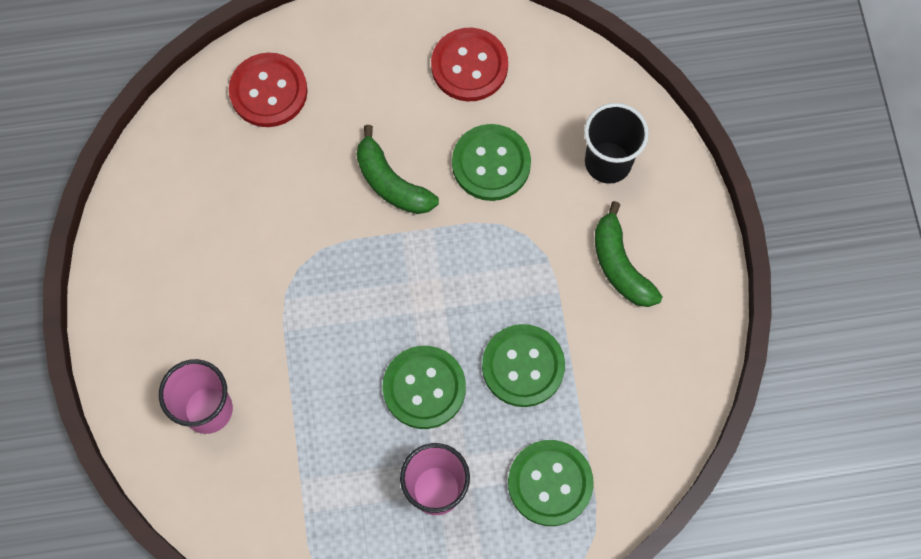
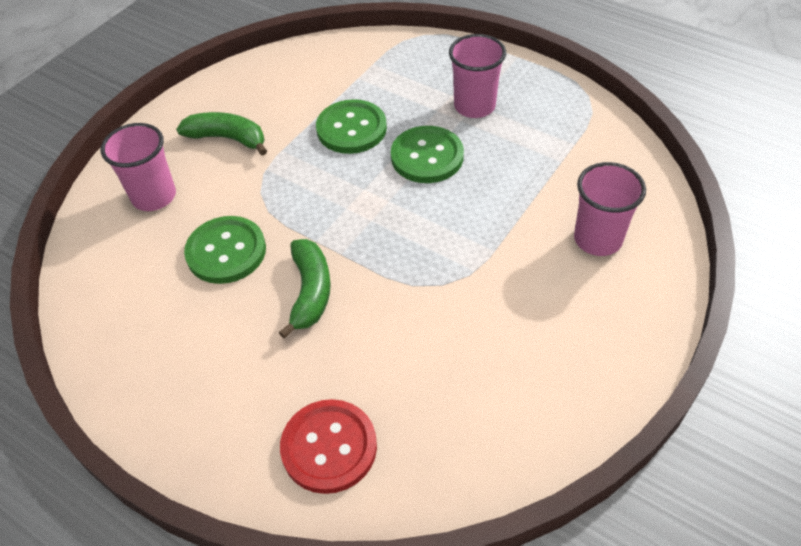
camera: 135 degrees left, 20 degrees down
red button [431,28,508,102] -> none
green button [508,440,594,526] -> none
black cup [584,103,649,184] -> pink cup [101,123,176,211]
green banana [595,201,662,307] -> green banana turned 90 degrees counterclockwise [176,112,267,156]

